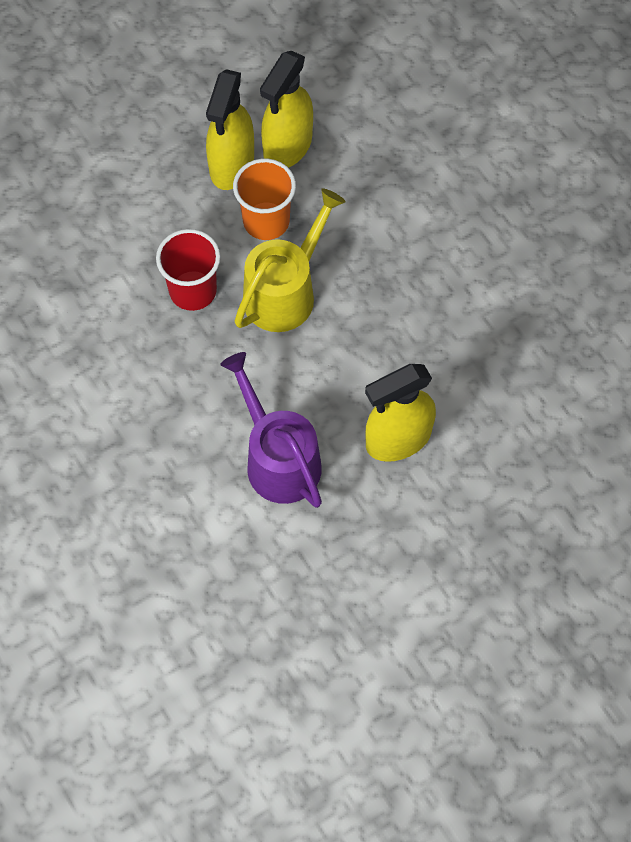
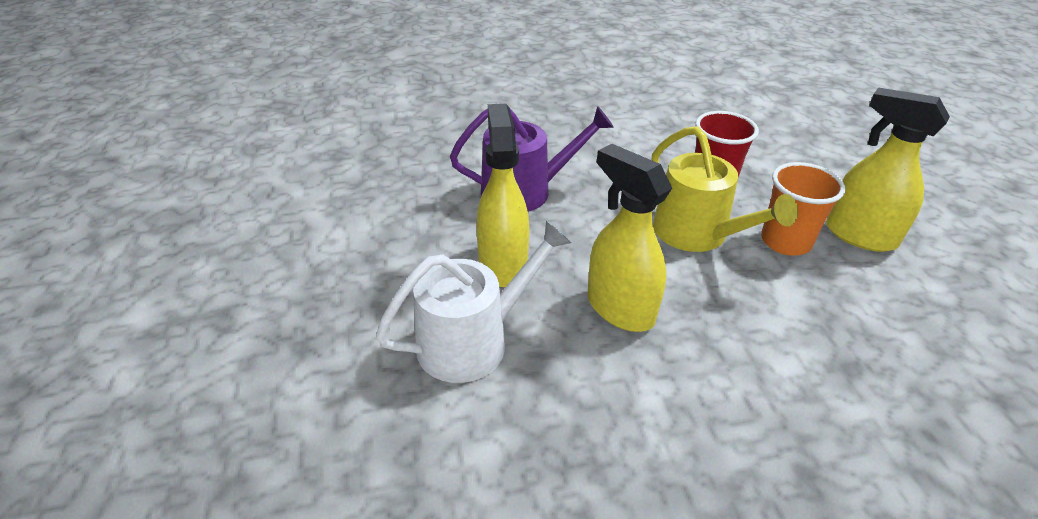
camera: 110 degrees right, 25 degrees down
yellow spray bottle [260,51,313,168] -> yellow spray bottle moved to [588,144,672,332]
none -> white watering can [375,220,572,383]

